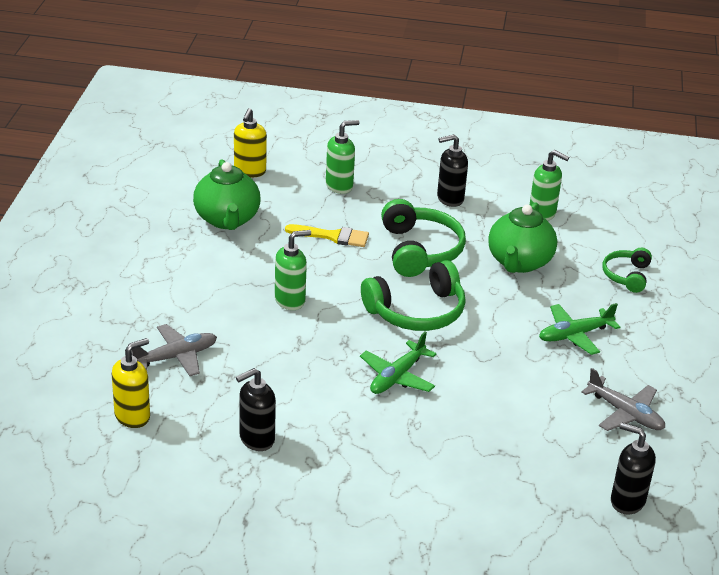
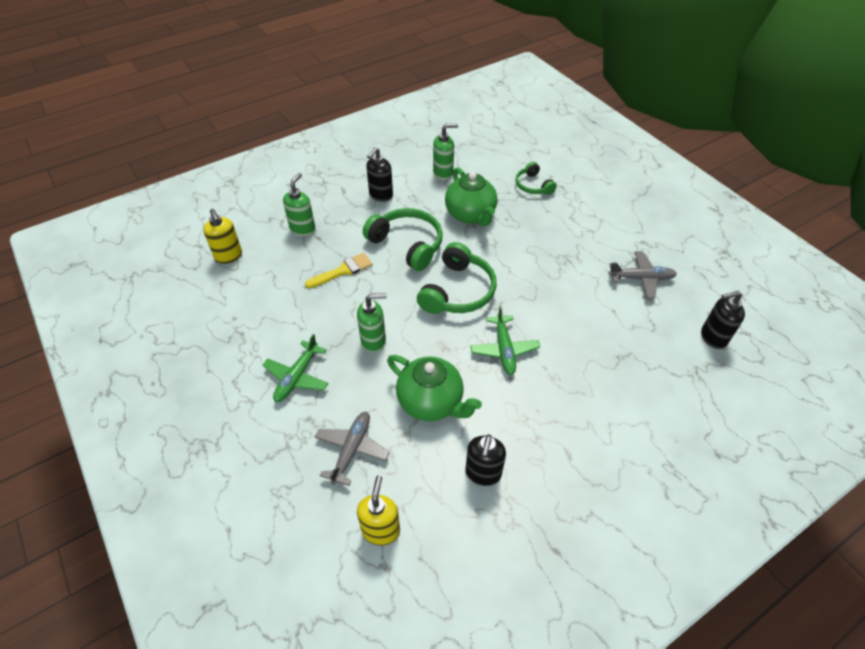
camera: 40 degrees left, 15 degrees up
green teapot [193,159,261,230] -> green teapot moved to [387,355,482,421]
green soap dispenser [275,230,311,310] -> green soap dispenser turned 60 degrees clockwise [357,294,387,353]
green plane [539,303,620,355] -> green plane moved to [263,334,329,402]

